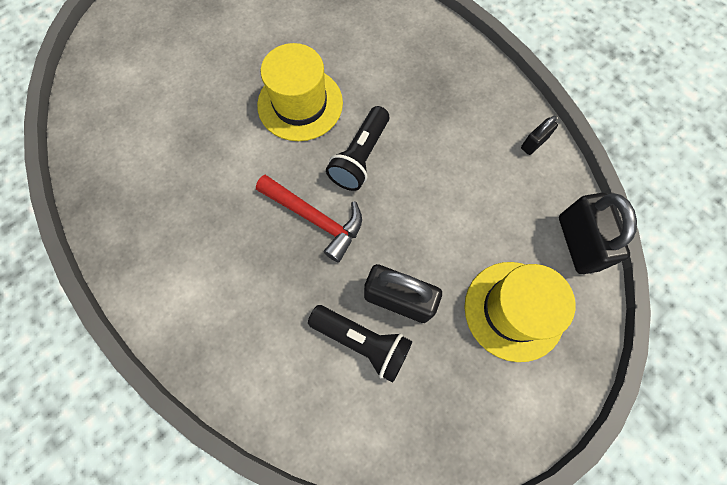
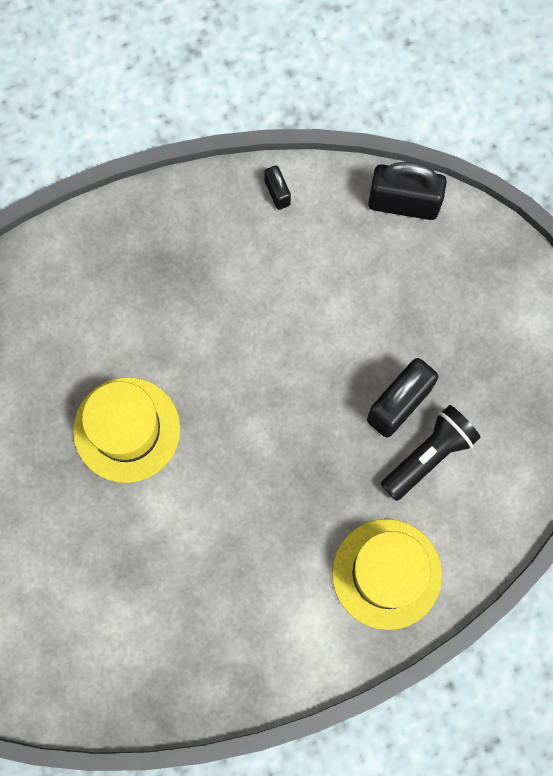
camera: 70 degrees left, 5 degrees up
red hammer [256,175,362,263] -> none
black flashlight [326,106,389,191] -> none
yellow hat [464,262,576,362] -> yellow hat moved to [332,519,442,630]

